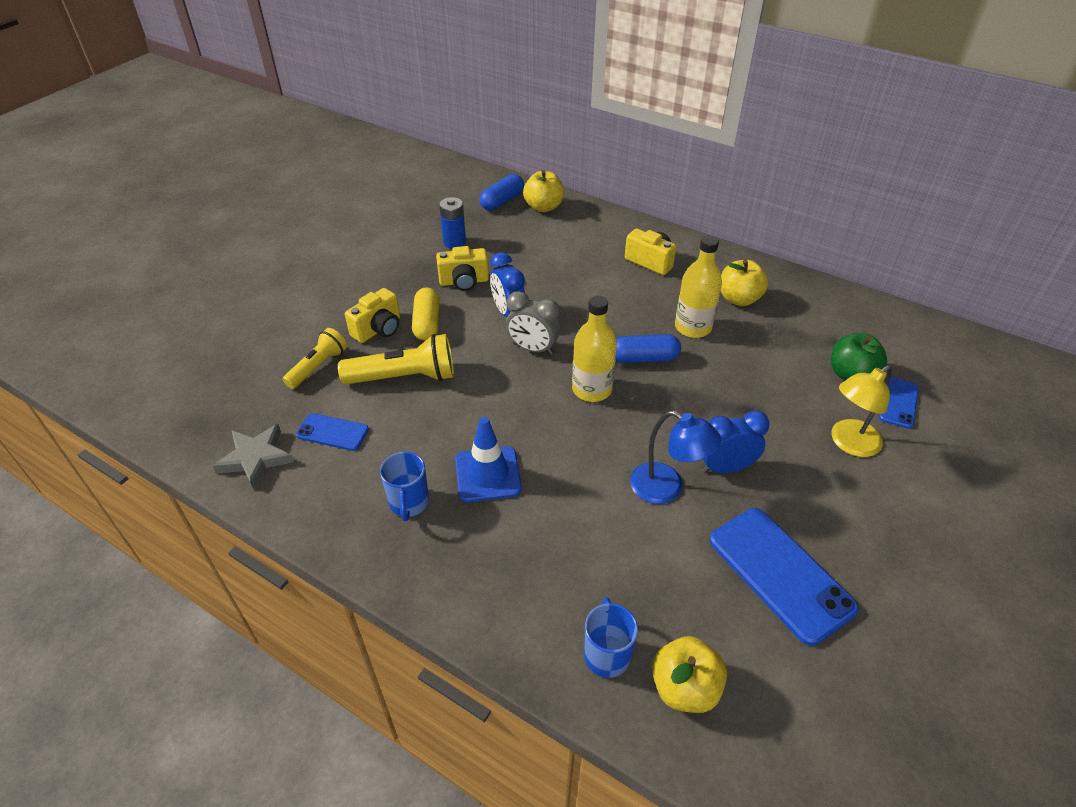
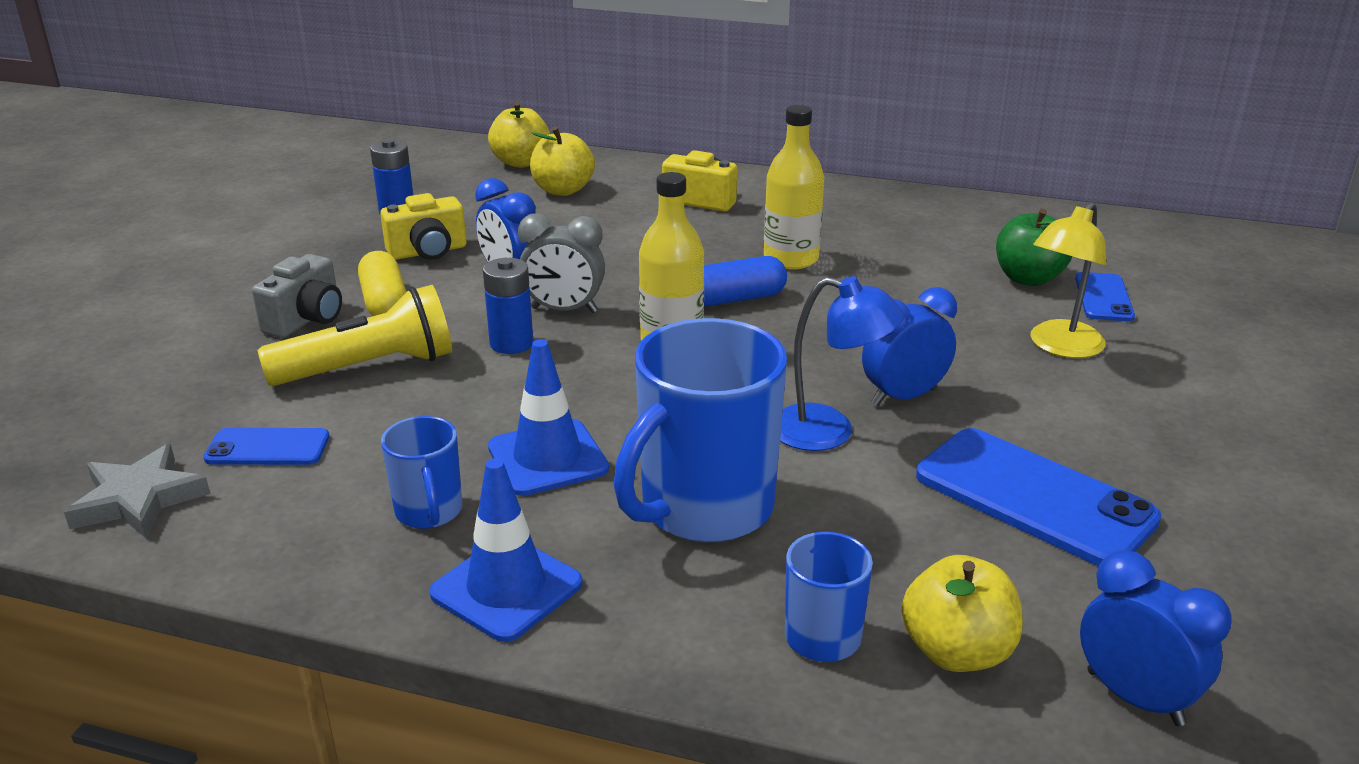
camera: 15 degrees left, 15 degrees down
yellow flashlight [283,328,347,389] -> none
yellow camera [345,288,400,343] -> grey camera [252,254,342,338]
blue capsule [480,174,524,211] -> none
yellow apple [721,259,768,306] -> yellow apple moved to [530,127,595,196]
none -> blue traffic cone [429,458,583,642]
none -> blue battery [483,258,533,354]
none -> blue mug [614,318,787,542]
none -> blue clock [1080,550,1232,726]

